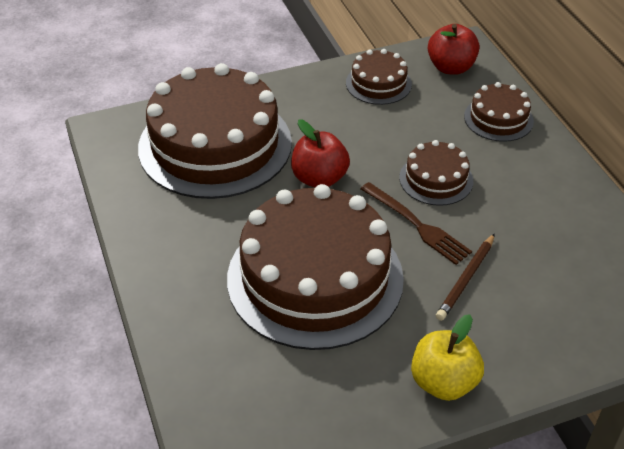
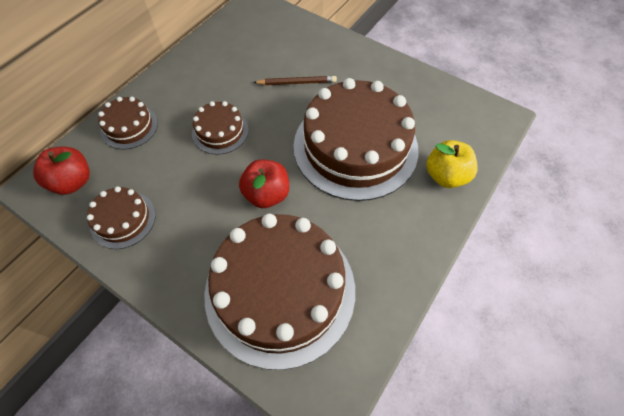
camera: 125 degrees left, 15 degrees up
brown fork [360,182,472,265] -> none
yellow apple [411,314,484,401] -> yellow apple moved to [426,140,478,188]

